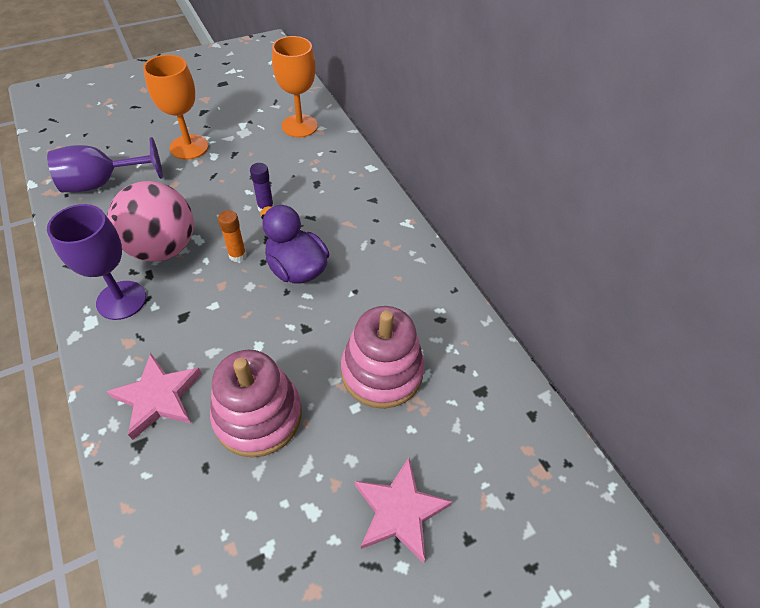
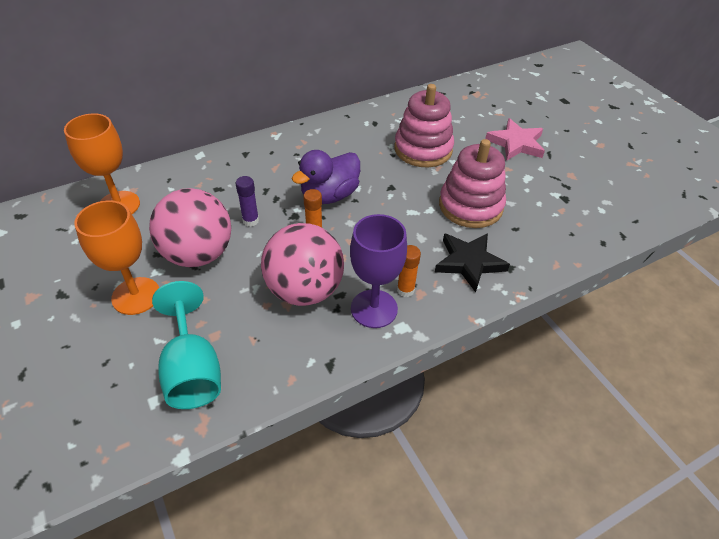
camera: 90 degrees left, 5 degrees down
purple goblet [47,137,163,192] -> turquoise goblet [152,281,221,409]
pink star [106,353,202,440] -> black star [435,233,510,293]
none -> pink ball [149,188,231,267]
none -> orange glue stick [397,245,421,297]

